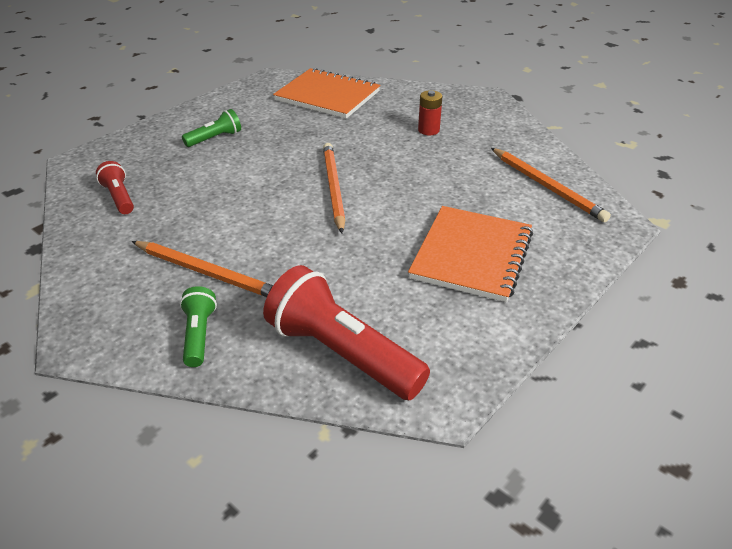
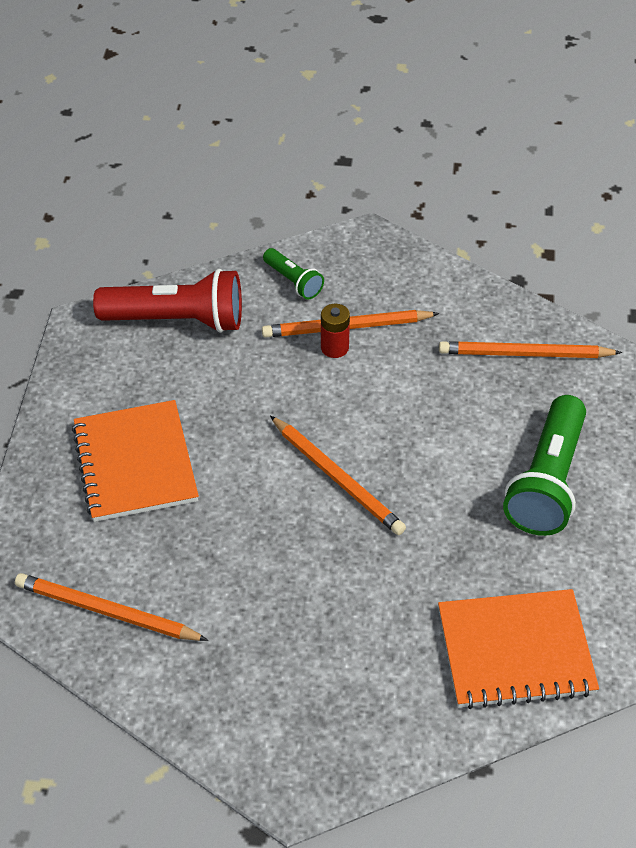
camera: 145 degrees right, 10 degrees up
red flashlight [96,161,134,214] -> orange pencil [439,341,622,358]
green flashlight [182,109,241,147] -> green flashlight [503,395,586,536], size x1.98
red battery [418,90,442,135] -> red battery moved to [321,304,350,358]

